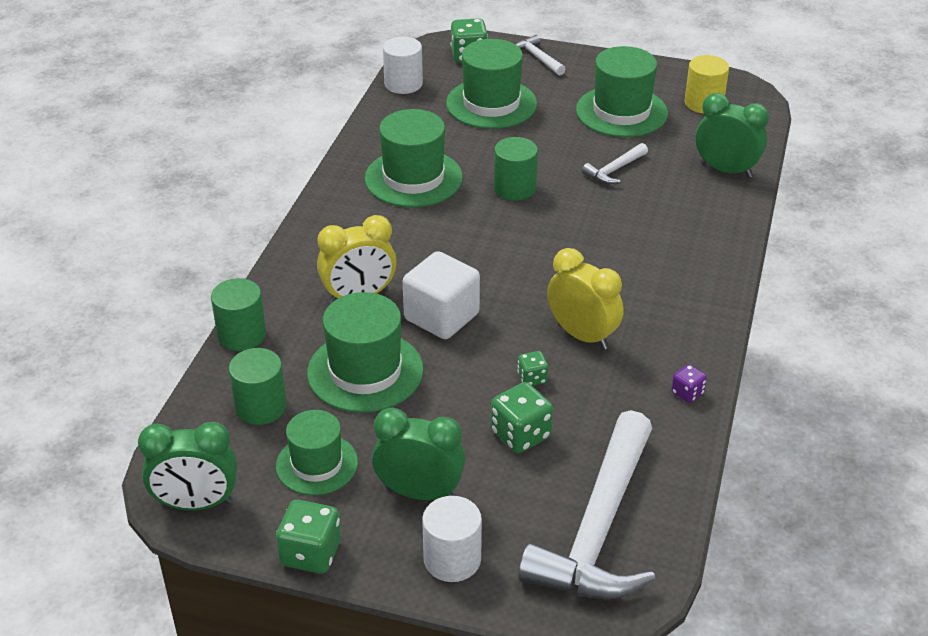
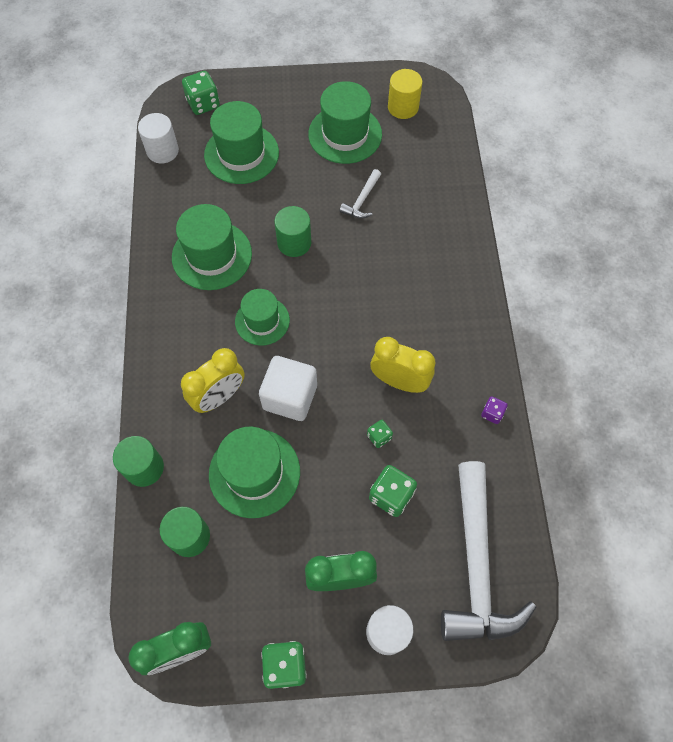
camera: 20 degrees left, 25 degrees up
green hat [276,410,358,495] -> green hat moved to [235,289,290,346]
white hammer [515,35,566,76] -> none
green clock [696,93,769,178] -> none

